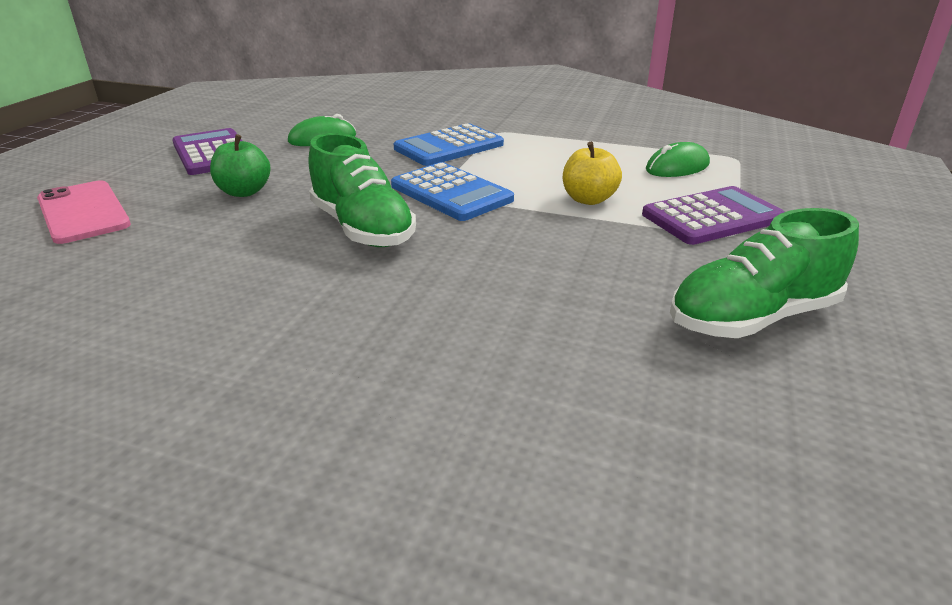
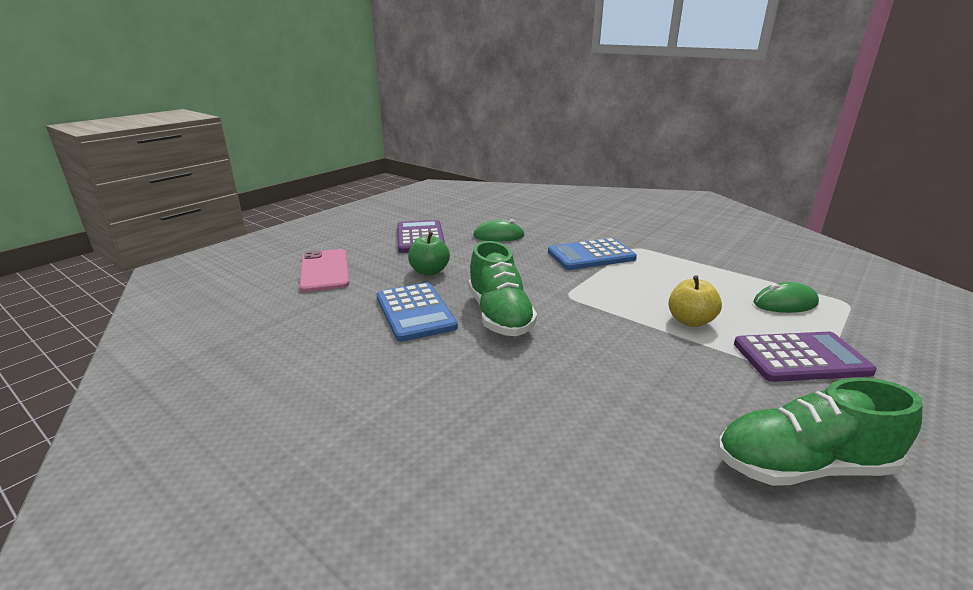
camera: 20 degrees right, 5 degrees down
blue calculator [391,162,514,221] -> blue calculator moved to [376,283,458,342]

